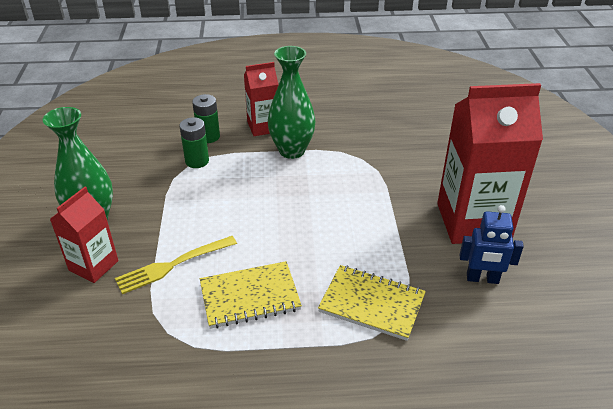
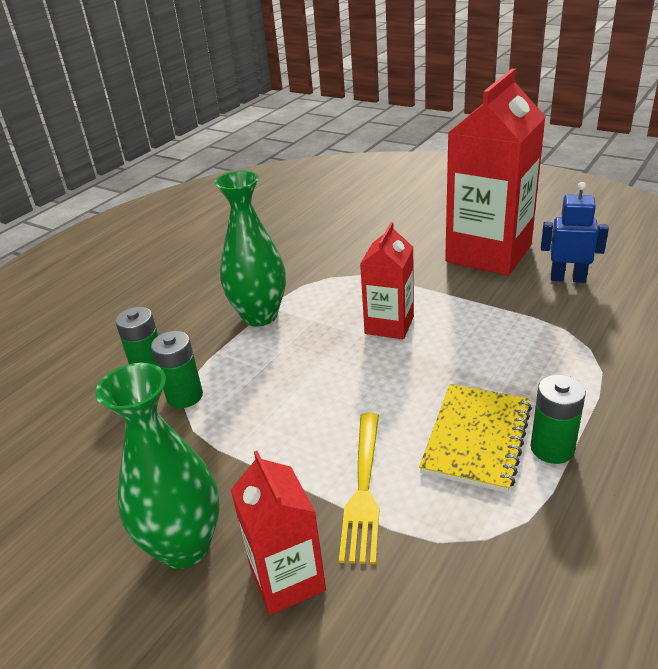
camera: 50 degrees left, 5 degrees down
red carton [244,62,279,136] -> red carton moved to [360,222,414,339]
yellow notebook [318,265,426,341] -> none
blue robot [460,205,524,284] -> blue robot turned 120 degrees counterclockwise [541,182,609,283]
none -> green battery [531,375,586,464]

